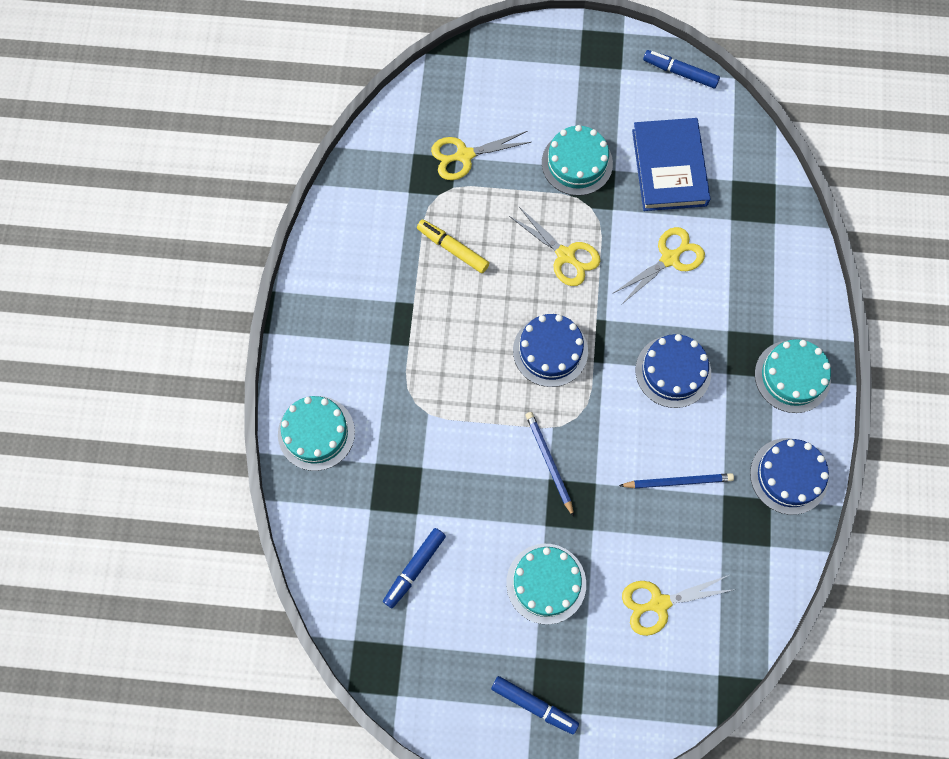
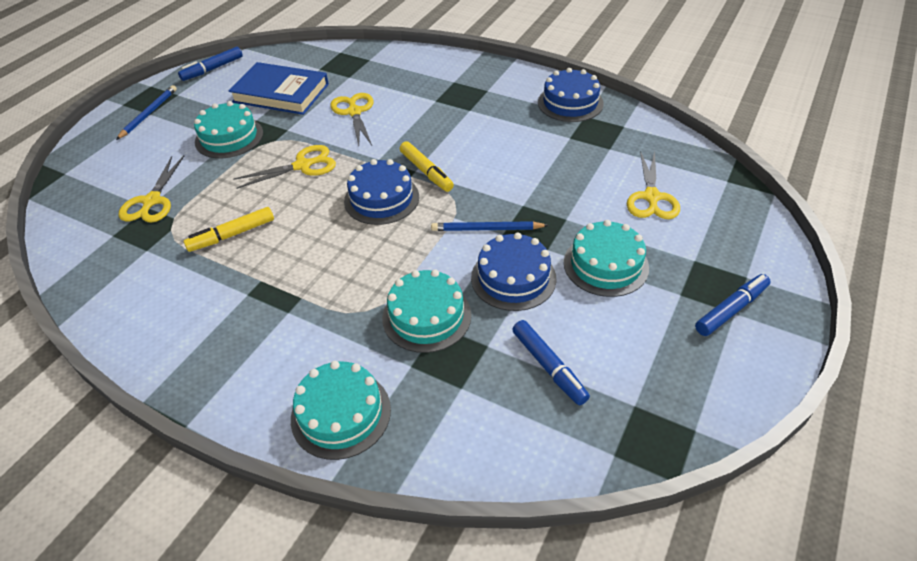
camera: 65 degrees left, 25 degrees down
blue pencil [619,473,734,489] -> blue pencil moved to [116,85,177,140]
blue cake [636,334,711,408] -> blue cake moved to [471,232,556,311]
turquoise cake [755,339,831,413] -> turquoise cake moved to [382,269,471,353]
none -> yellow marker [400,141,454,192]

